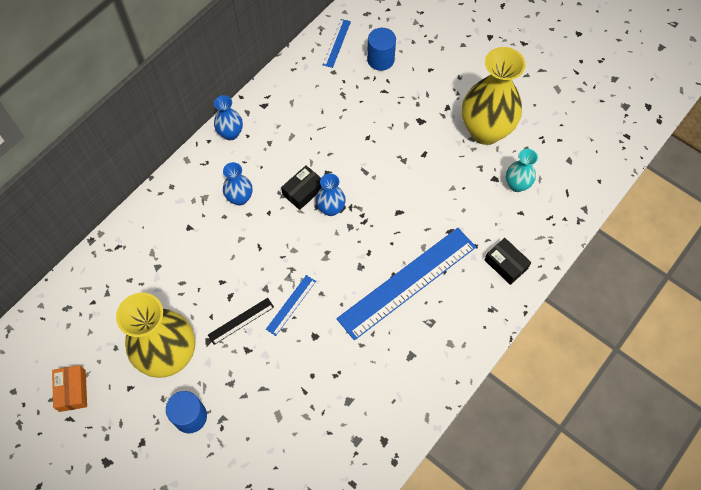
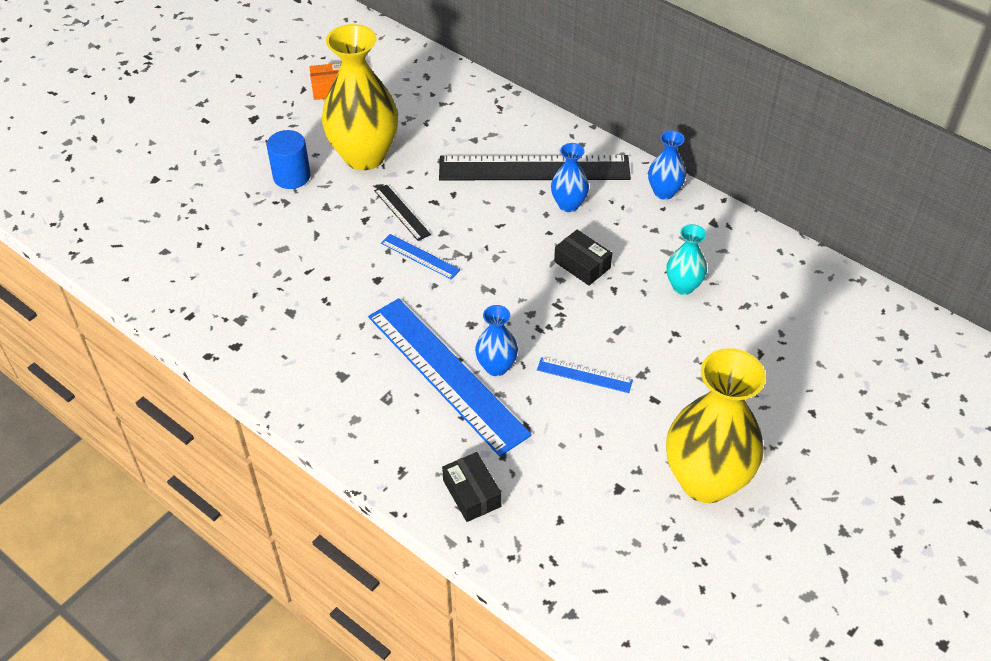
camera: 90 degrees right, 15 degrees down
blue vase [316,173,346,216] -> blue vase moved to [475,305,518,376]
blue ruler [323,19,351,68] -> blue ruler moved to [537,357,633,393]
blue cylinder [367,28,396,71] -> none
black box [485,238,531,285] -> black box turned 75 degrees counterclockwise [442,452,502,522]
turquoise vase [506,149,538,192] -> turquoise vase moved to [667,224,707,295]
none -> black ruler [439,155,631,180]

